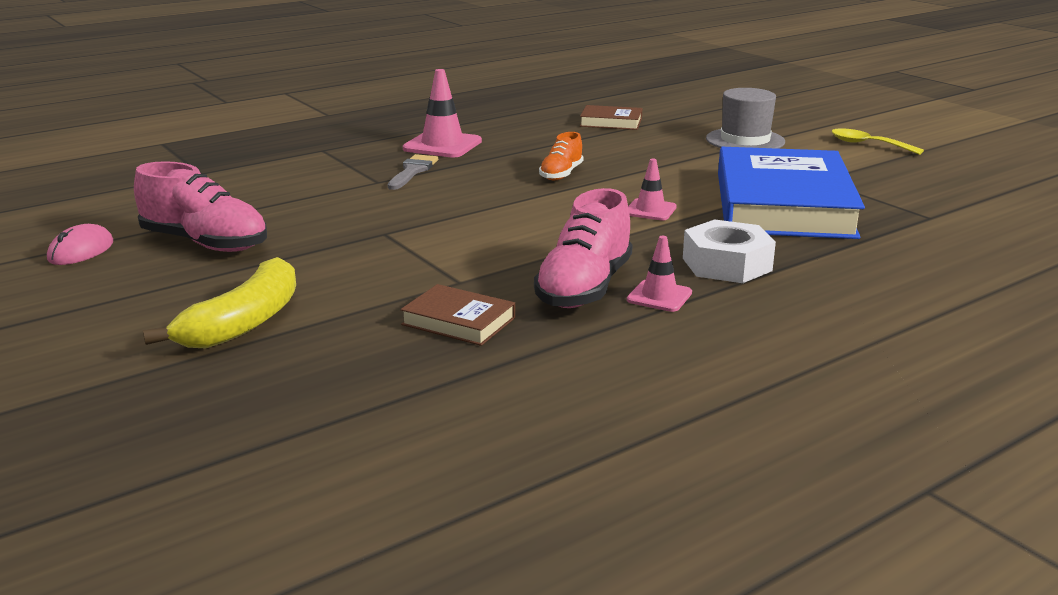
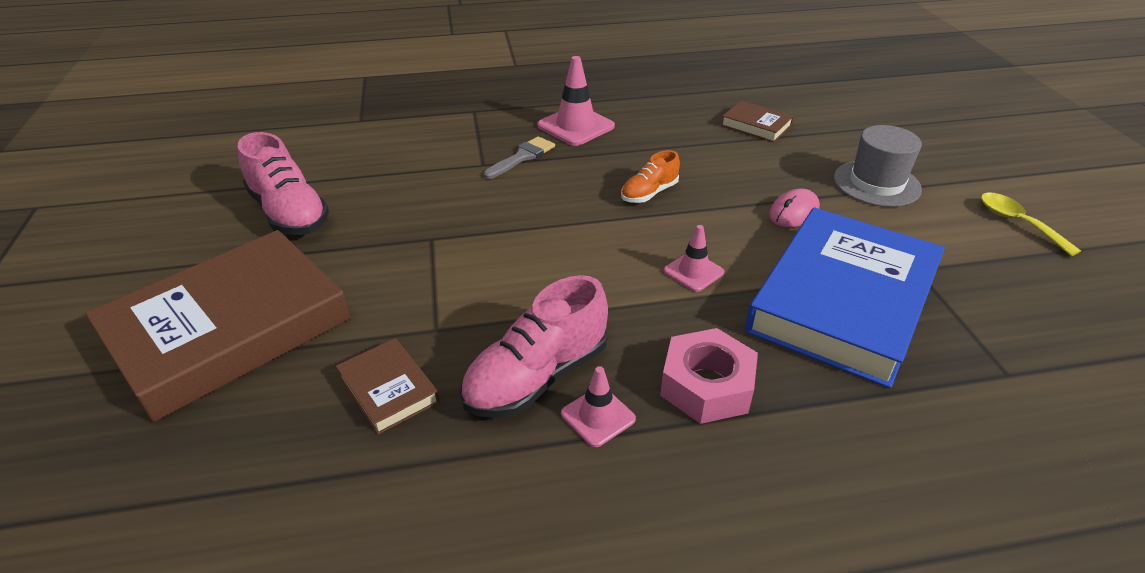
camera: 25 degrees right, 15 degrees up
pink mouse [47,224,113,265] -> pink mouse moved to [769,189,820,227]
yellow banana [143,257,296,348] -> brown book [85,230,351,423]
white nut [683,219,776,283] -> pink nut [660,328,758,424]

